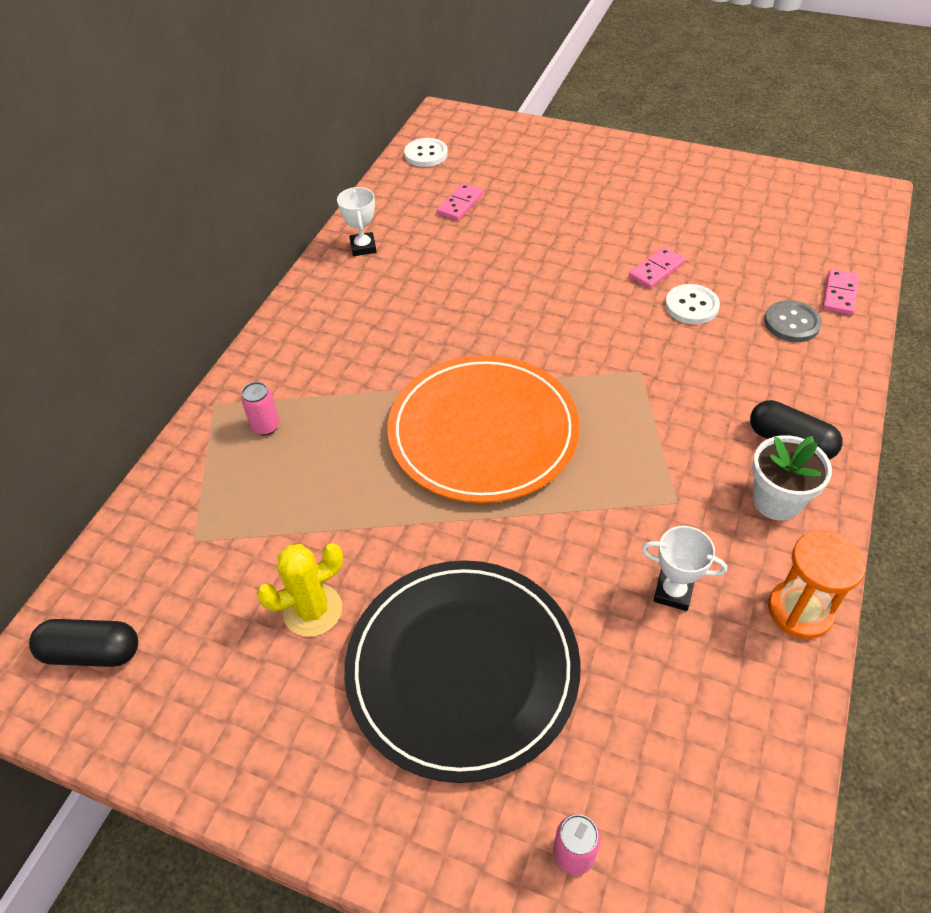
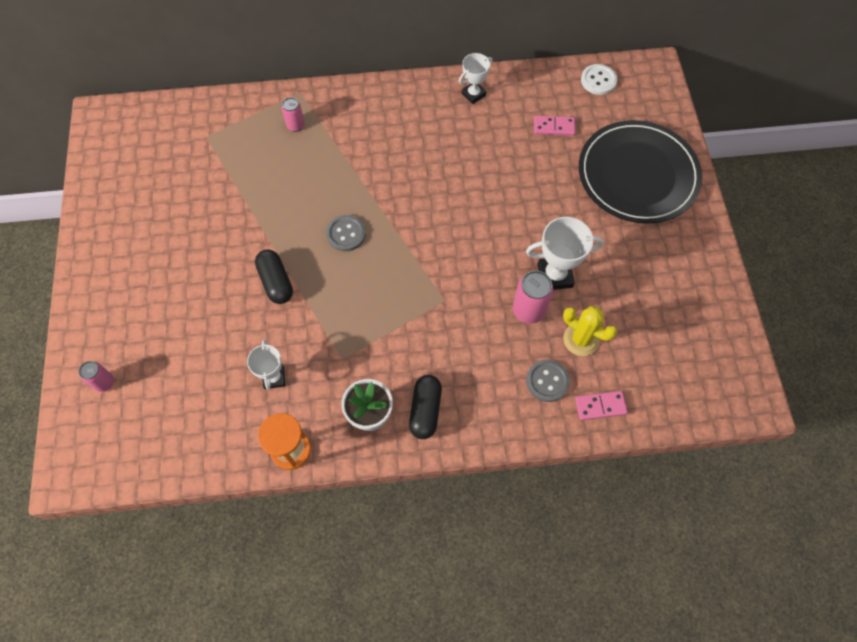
camera: 60 degrees right, 15 degrees up
black capsule [29,619,138,667] -> black capsule moved to [255,249,293,304]
yellow cactus [257,543,343,637] -> yellow cactus moved to [563,306,617,356]
black plate [344,560,581,783] -> black plate moved to [579,120,702,224]
orange plate [387,355,580,503] -> grey button [326,215,366,252]
pink domino [629,247,685,289] -> white trophy [526,217,604,290]
white button [665,284,720,324] -> pink can [513,271,553,324]

